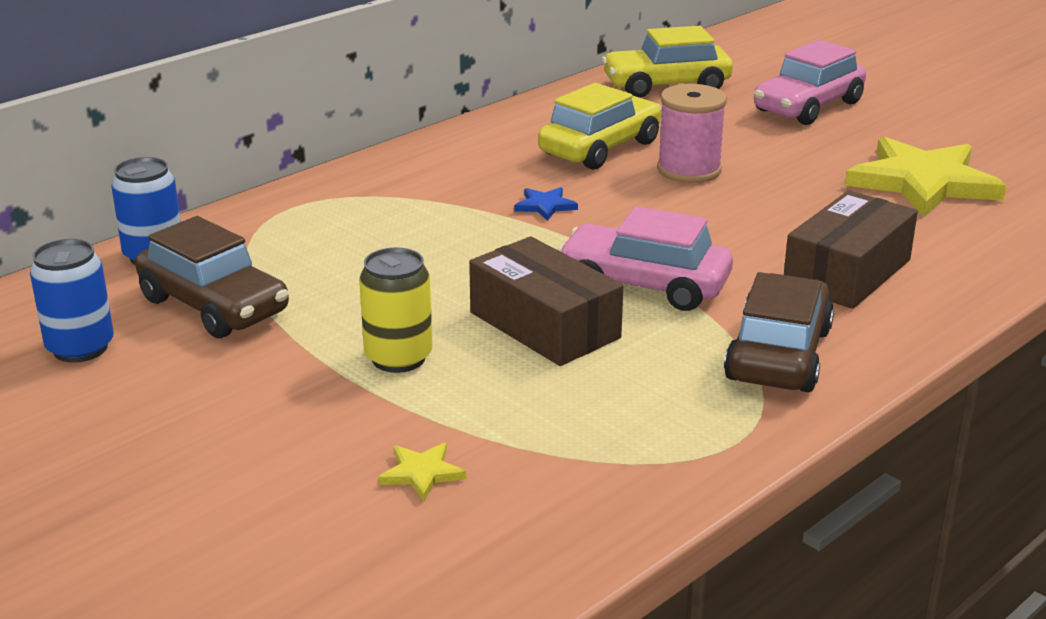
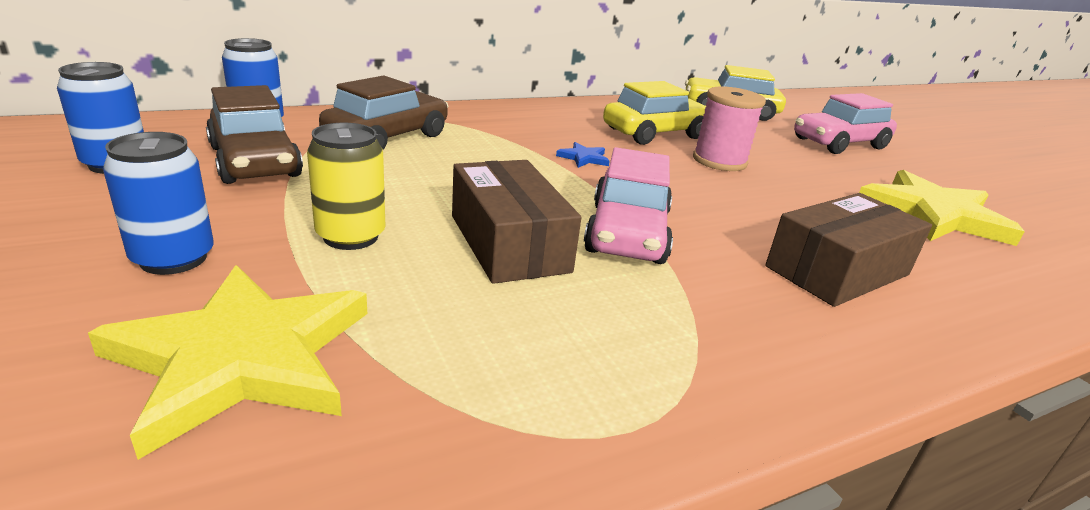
camera: 15 degrees right, 0 degrees up
yellow star [378,443,466,501] -> yellow star [88,265,367,460], size x2.48
pink car [558,206,733,311] -> pink car turned 120 degrees counterclockwise [584,147,673,264]
brown car [724,272,834,392] -> brown car moved to [319,76,449,150]
none -> blue can [103,132,214,275]

